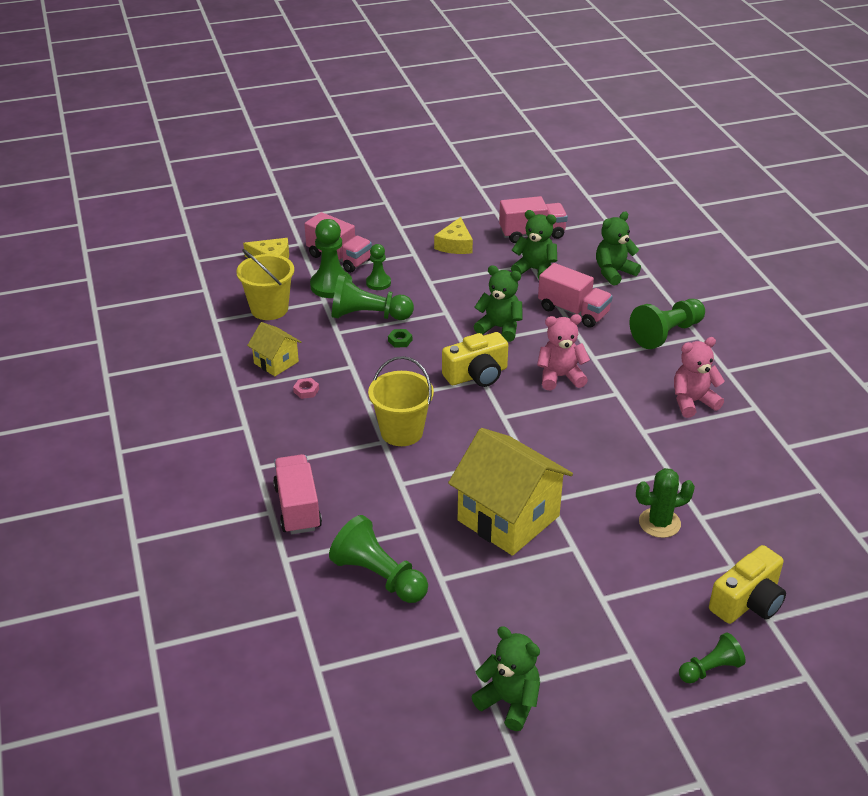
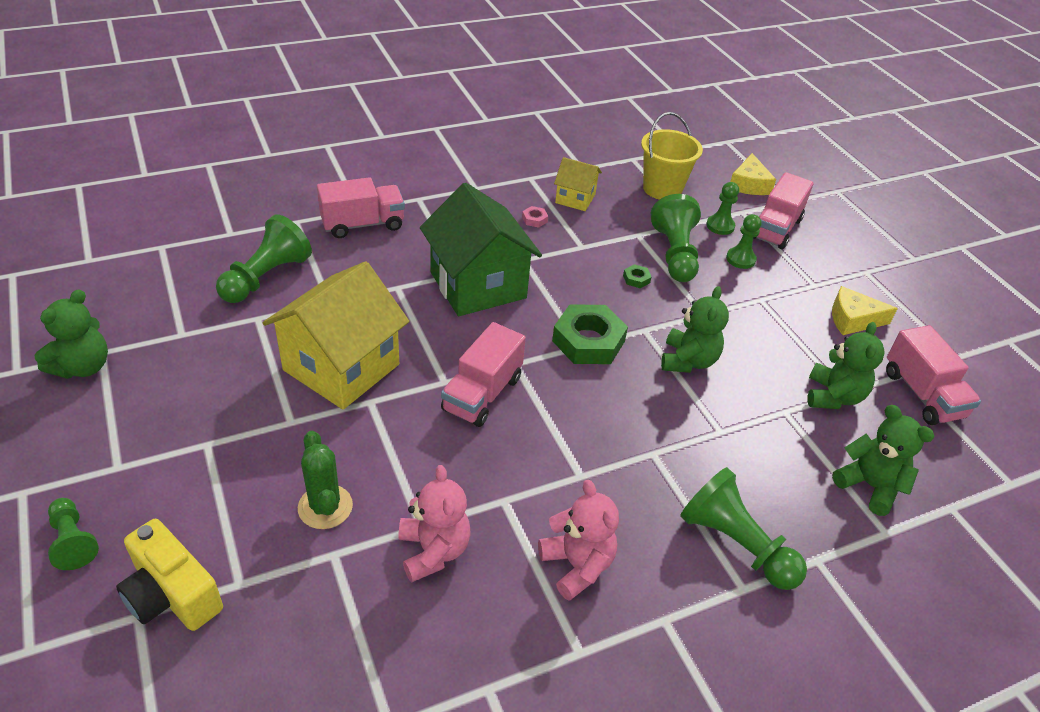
camera: 80 degrees right, 5 degrees up
yellow house [247,322,301,376] -> yellow house turned 75 degrees clockwise [554,157,602,211]
green pawn [310,219,352,298] -> green pawn [706,182,739,235], size x0.59
yellow bucket [368,356,434,446] -> green house [420,183,542,316]
yellow camera [442,332,508,387] -> green nut [552,304,628,364]
pink teddy bear [537,314,590,391] -> pink teddy bear moved to [399,465,471,582]
pink truck [538,263,613,328] -> pink truck moved to [441,322,526,427]

